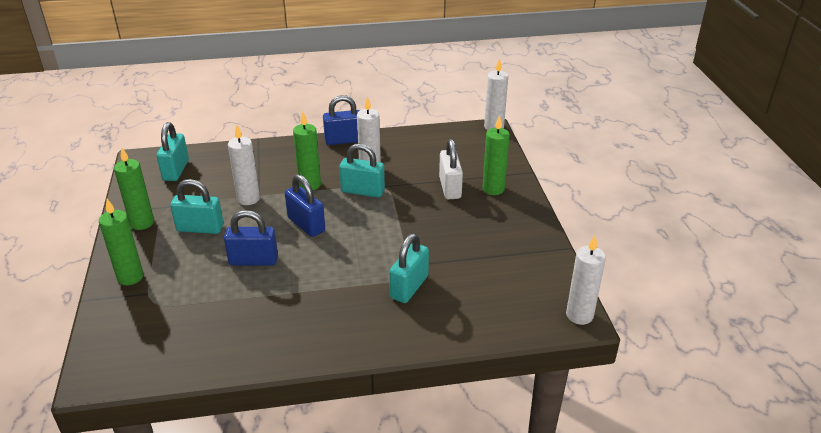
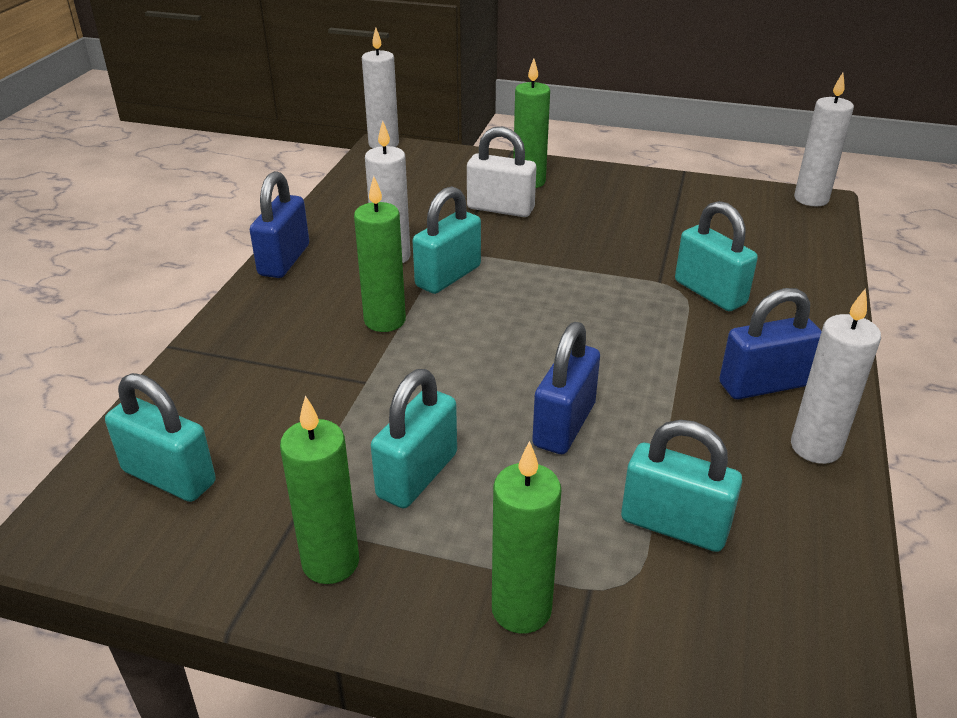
camera: 65 degrees left, 0 degrees up
white candle [228,125,260,205] -> white candle moved to [791,288,881,464]
blue padlock [285,174,325,237] -> blue padlock moved to [719,288,822,399]
none -> turquoise padlock [621,420,742,552]

